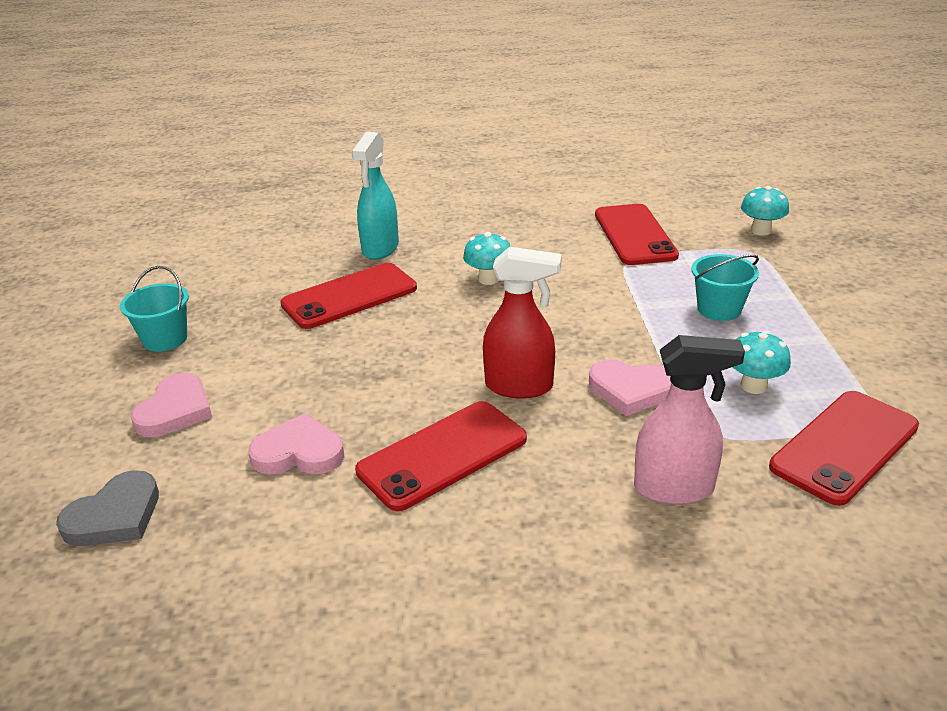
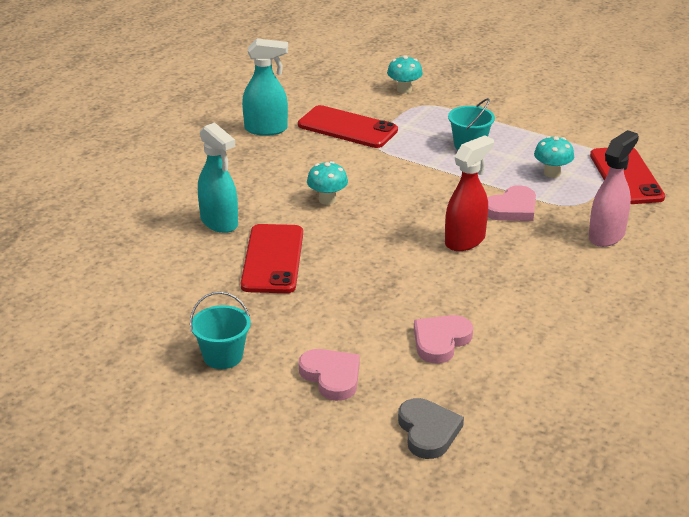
camera: 55 degrees left, 0 degrees up
red phone [355,401,527,511] -> none
none -> turquoise spray bottle [242,38,288,136]

